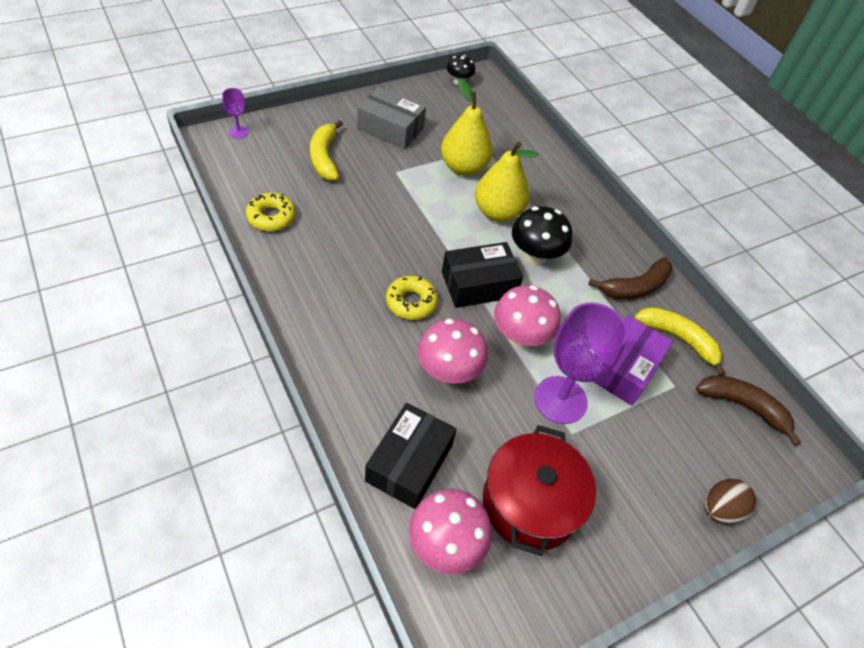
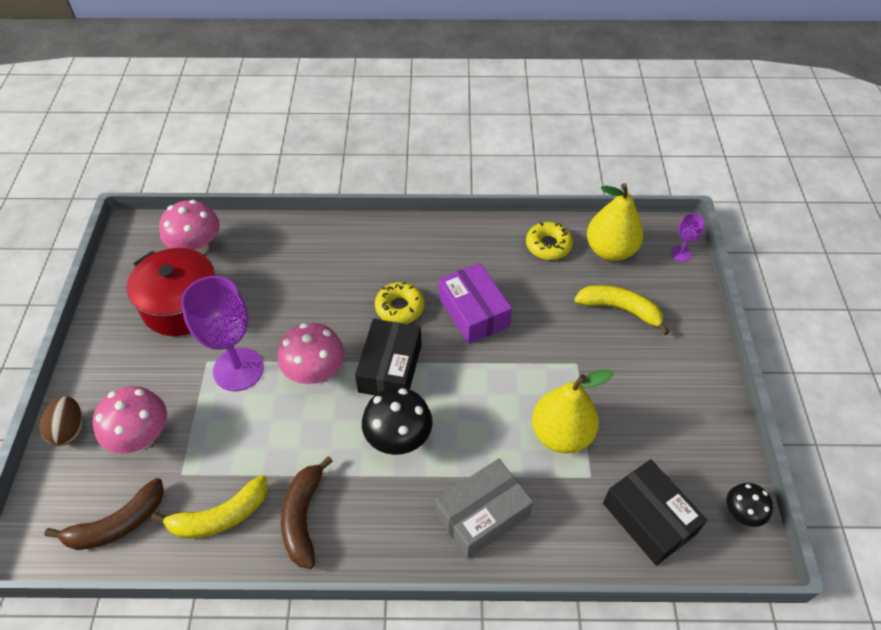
camera: 125 degrees right, 0 degrees up
grey box [357,87,426,149] -> grey box moved to [435,458,533,559]
black box [365,403,457,509] -> black box moved to [603,459,707,566]
pink mushroom [418,318,488,384] -> pink mushroom moved to [93,386,167,453]
yellow pear [475,141,538,222] -> yellow pear moved to [587,183,643,261]
purple box [592,315,673,406] -> purple box moved to [439,263,512,344]

